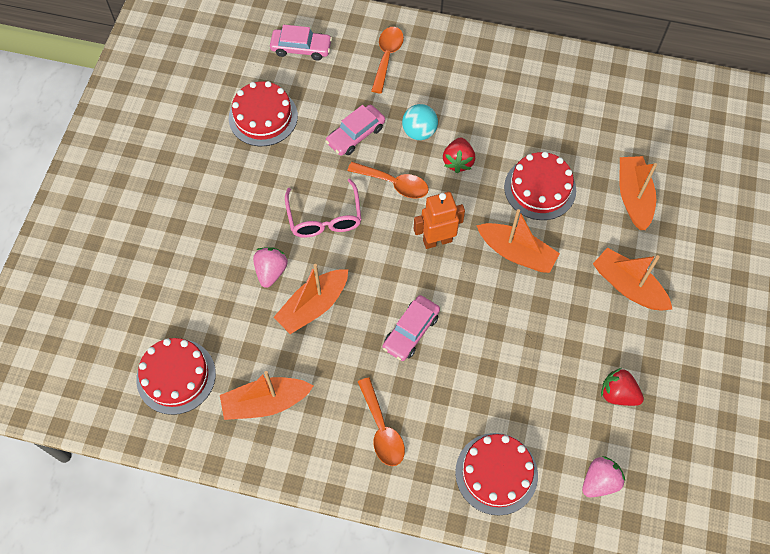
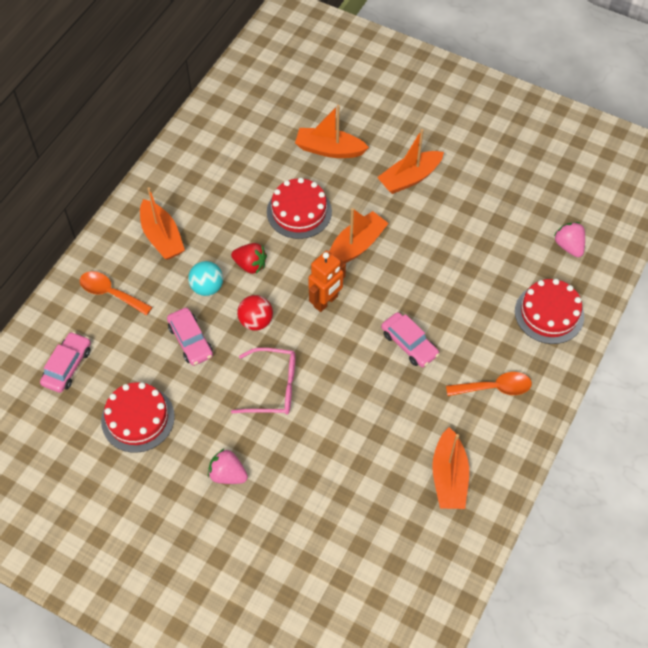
camera: 75 degrees left, 5 degrees down
red cake [136,338,216,415] -> none
pink strawberry [253,247,288,288] -> pink strawberry moved to [208,448,248,484]
orange boat [274,264,348,334] -> orange boat moved to [140,187,185,260]
orange spoon [347,162,429,199] -> red ball [237,295,273,331]
orange robot [414,192,465,249] -> orange robot turned 135 degrees counterclockwise [308,251,346,312]
red strawberry [601,368,644,406] -> none

